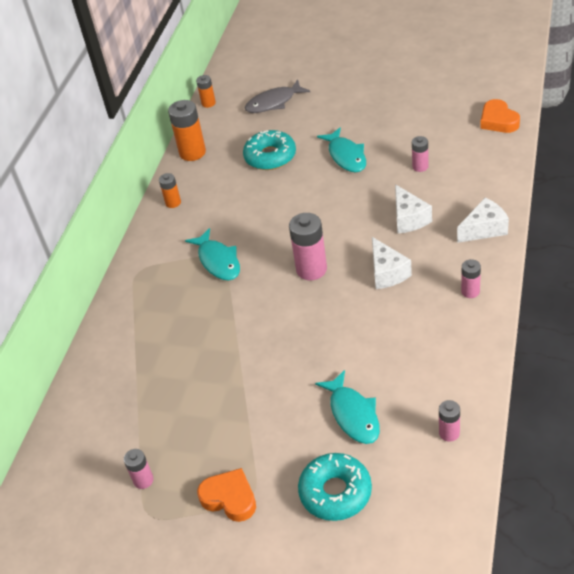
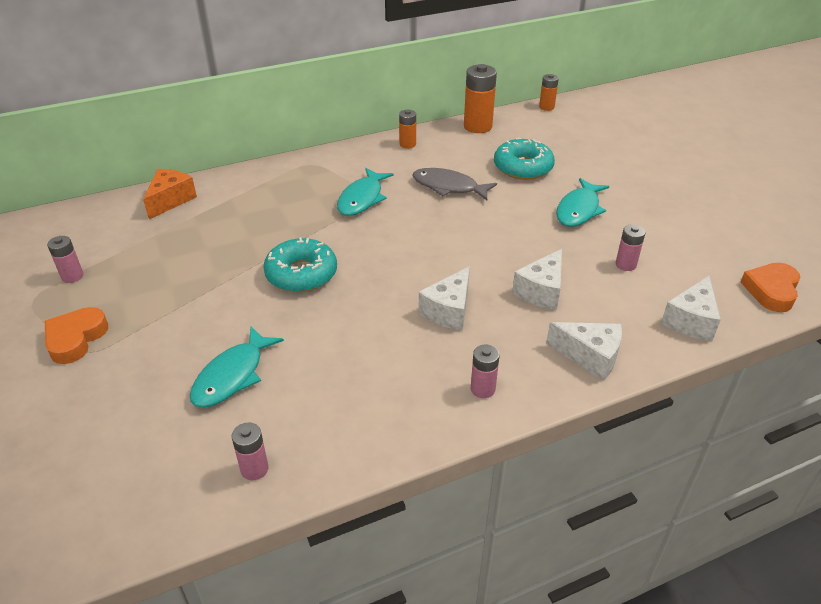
camera: 45 degrees right, 5 degrees down
orange heart [197,468,256,522] -> orange heart turned 150 degrees counterclockwise [45,307,108,364]
grey fish [245,79,310,113] -> grey fish moved to [413,168,497,201]
pink battery [289,213,327,280] -> none
turquoise donut [298,453,372,521] -> turquoise donut moved to [263,238,337,292]
none -> orange cheese [143,169,197,219]
none -> white cheese [661,276,721,341]

